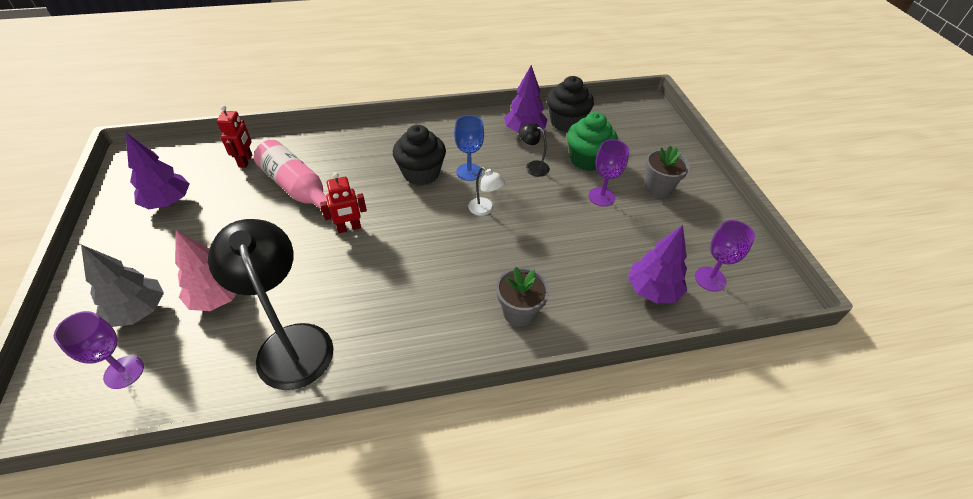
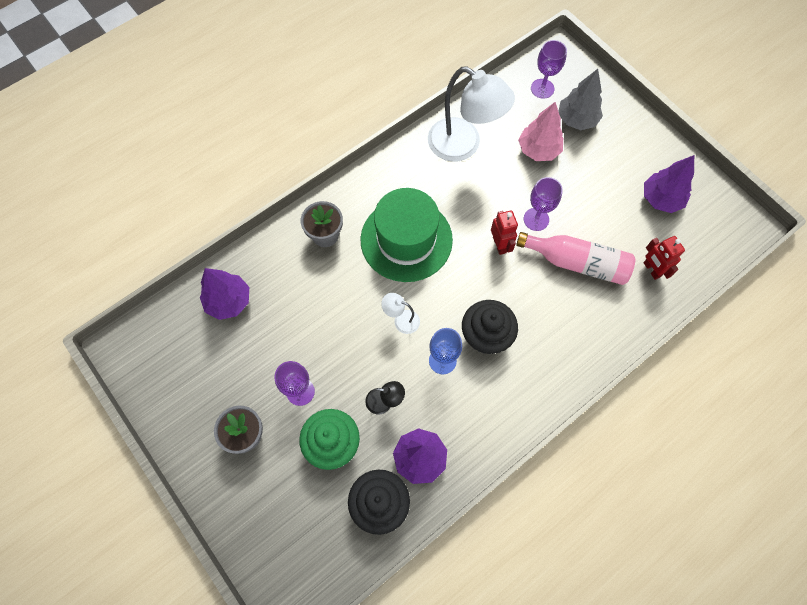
camera: 155 degrees right, 20 degrees up
black lamp [208,219,333,390] -> white lamp [428,67,515,162]
red robot [320,172,367,233] -> red robot turned 120 degrees clockwise [491,210,518,255]
purple goblet [695,220,755,292] -> purple goblet moved to [524,177,563,231]
none -> green hat [360,188,453,282]

